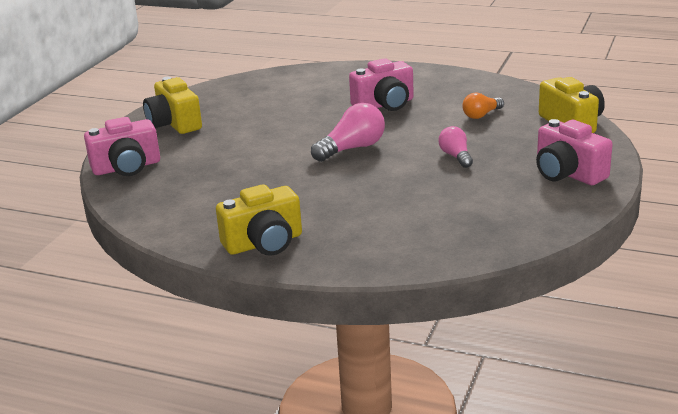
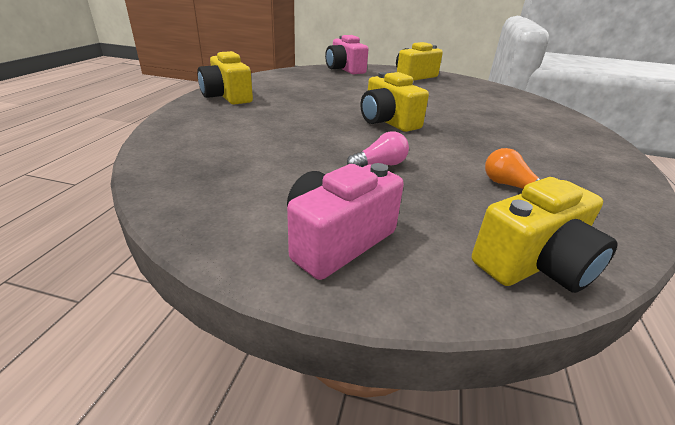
camera: 80 degrees right, 5 degrees up
pink light bulb [311,103,385,162] -> yellow camera [361,72,429,132]
pink camera [349,58,414,111] -> none

